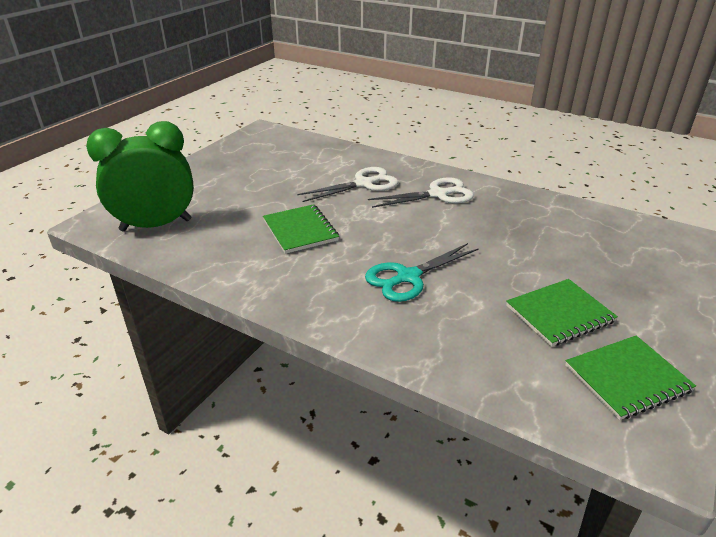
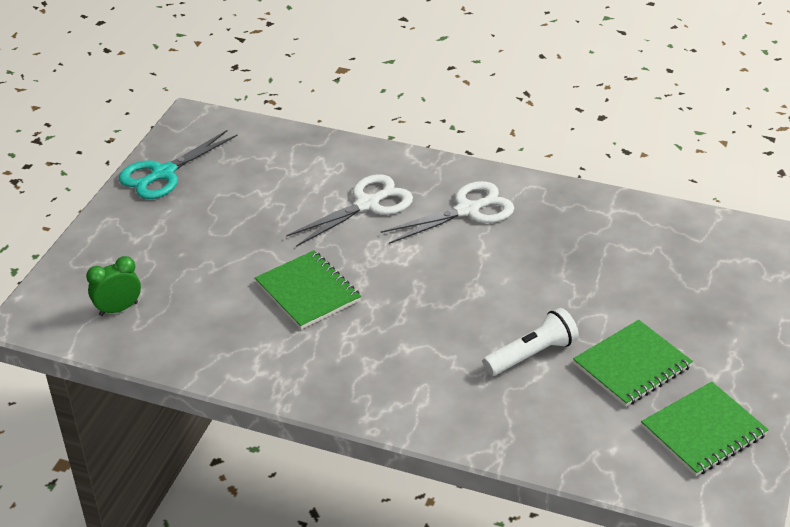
camera: 10 degrees left, 5 degrees up
green clock [86,121,194,232] -> green clock [86,256,141,316], size x0.45
turquoise scissors [365,243,479,302] -> turquoise scissors moved to [119,130,237,199]
none -> white flashlight [483,308,579,376]

